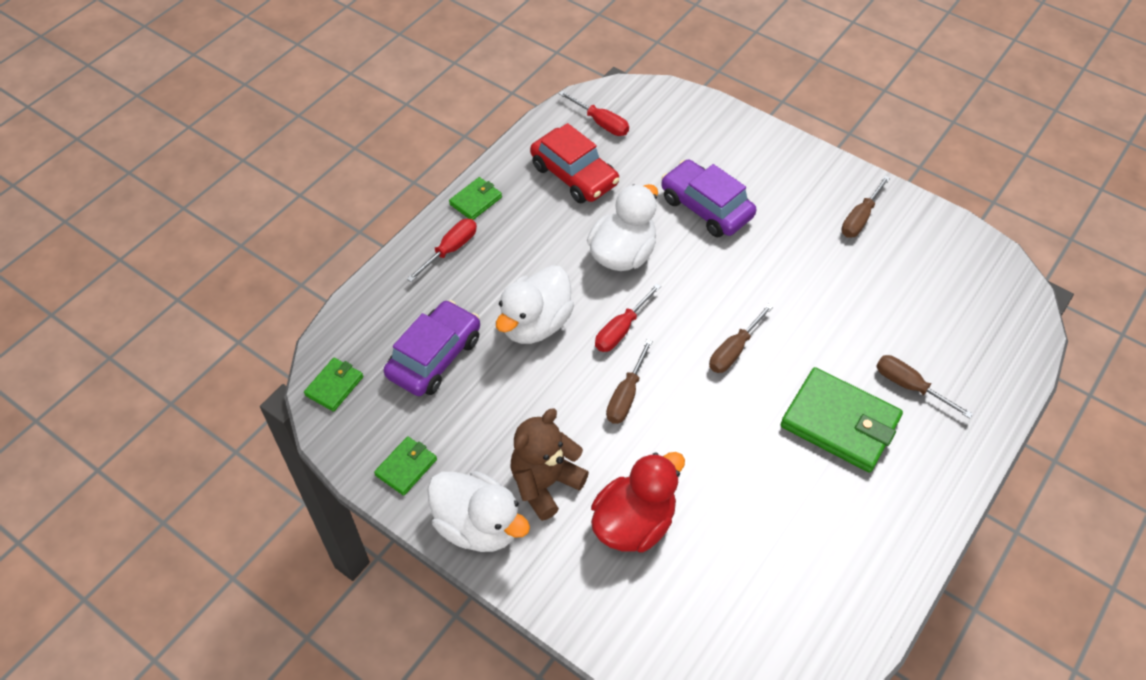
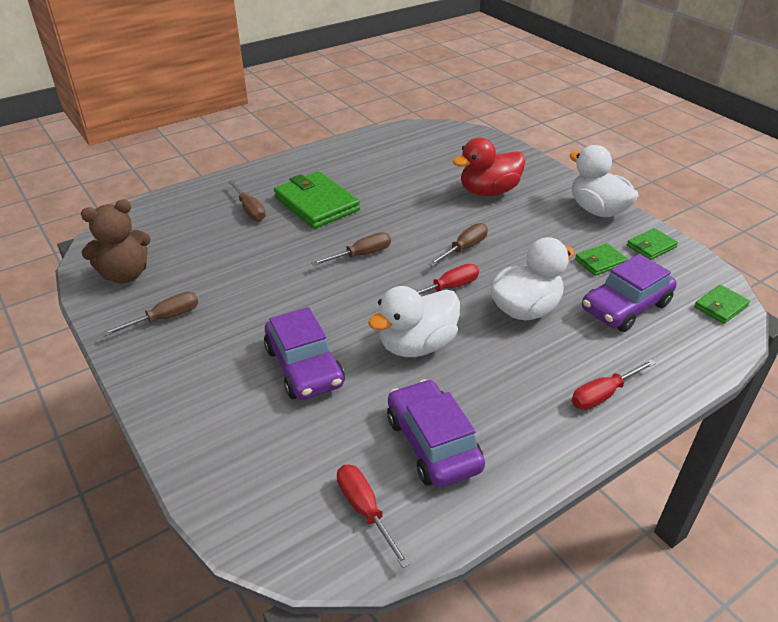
camera: 160 degrees left, 15 degrees down
green wallet [449,177,502,220] -> green wallet moved to [575,243,628,276]
brown teddy bear [510,409,589,521] -> brown teddy bear moved to [81,199,151,283]
red car [530,123,619,203] -> purple car [387,379,485,488]

